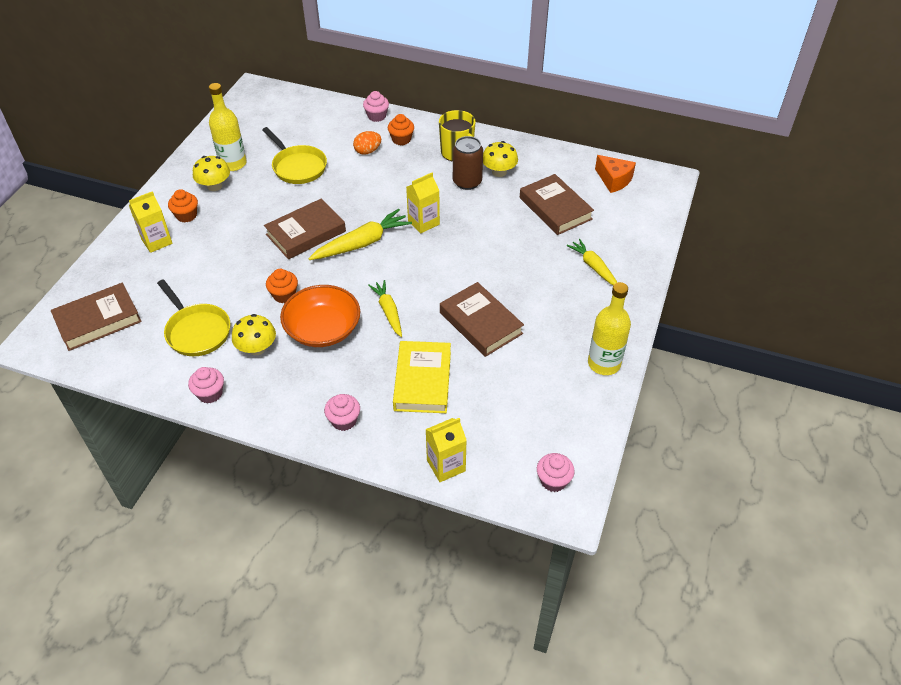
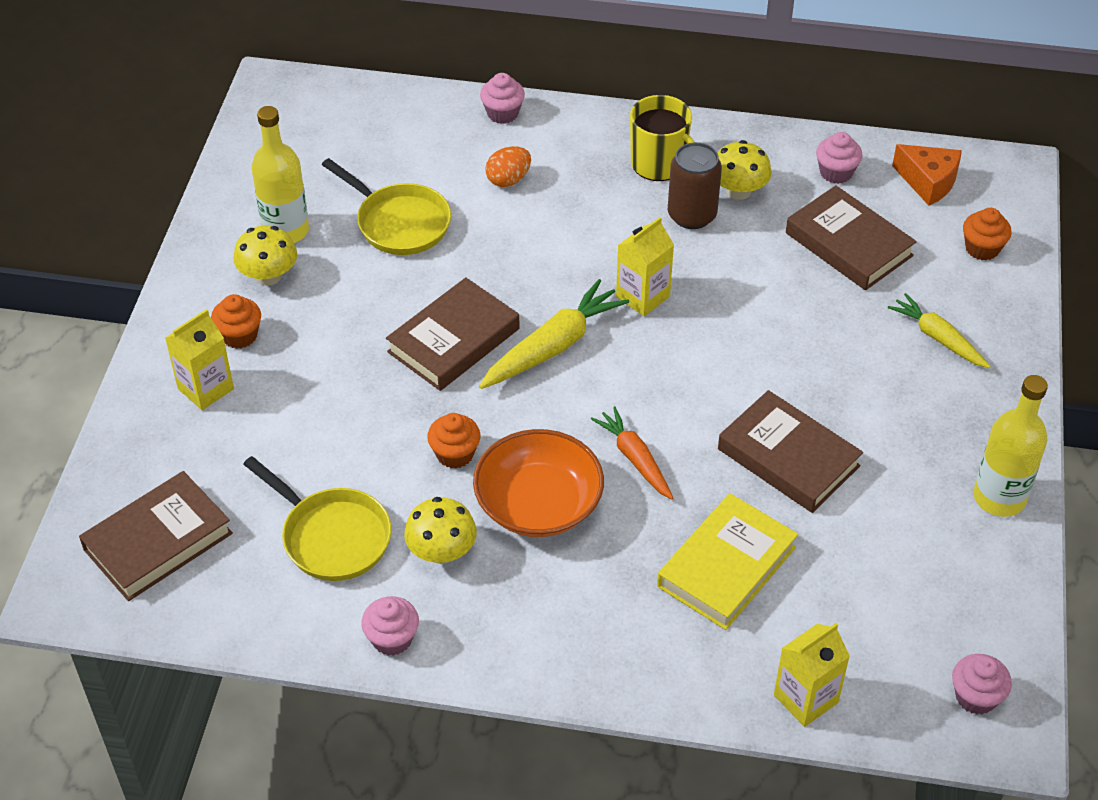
camera: 10 degrees left, 0 degrees up
pink cupcake [324,394,360,431] -> pink cupcake moved to [816,132,863,184]
yellow carrot [368,280,402,337] -> orange carrot [591,406,673,499]
orange cupcake [388,114,414,145] -> orange cupcake moved to [963,208,1012,261]
yellow book [393,341,451,413] -> yellow book turned 45 degrees clockwise [657,493,798,630]

